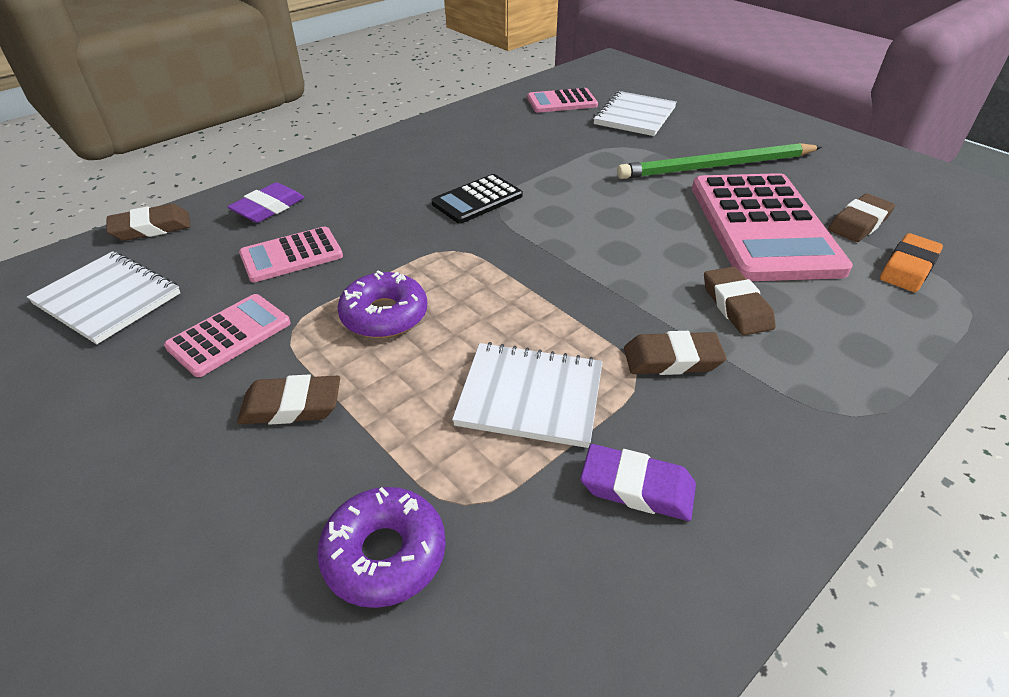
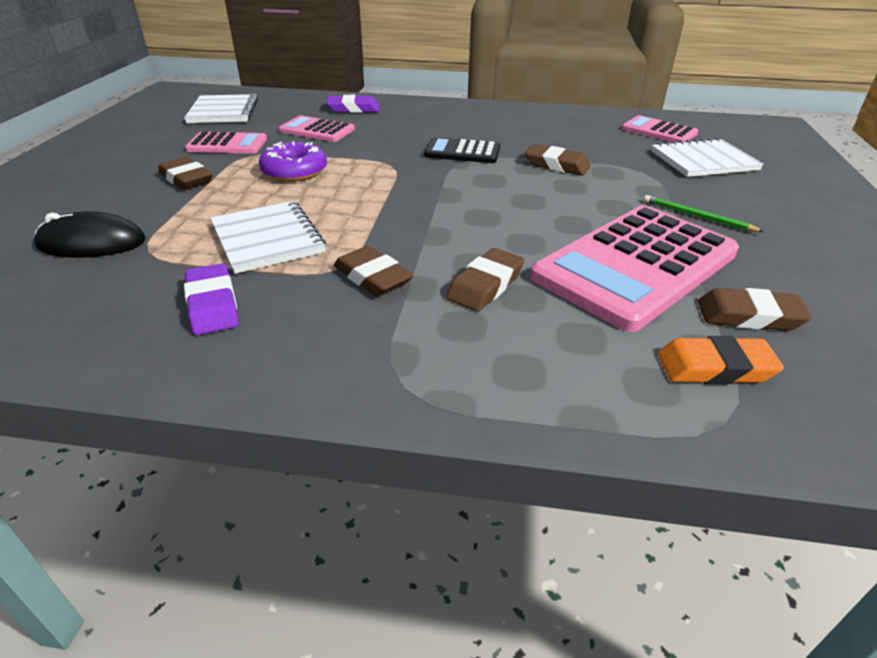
camera: 50 degrees right, 5 degrees down
brown eraser [106,204,190,241] -> brown eraser moved to [525,144,591,175]
purple donut [317,487,446,608] -> black mouse [34,211,146,258]
green pencil [617,143,822,179] -> green pencil [644,195,764,232], size x0.46

